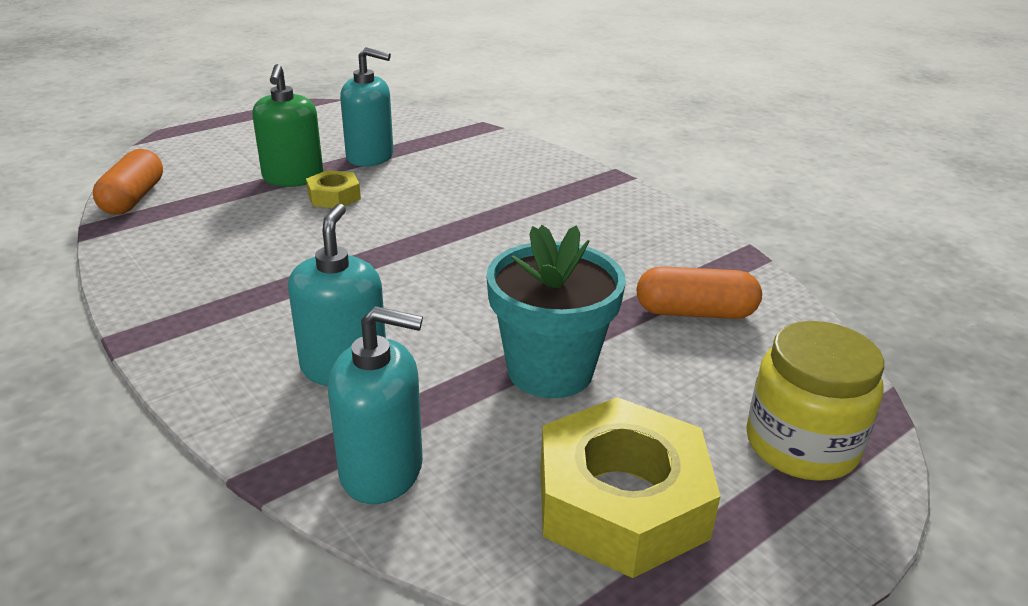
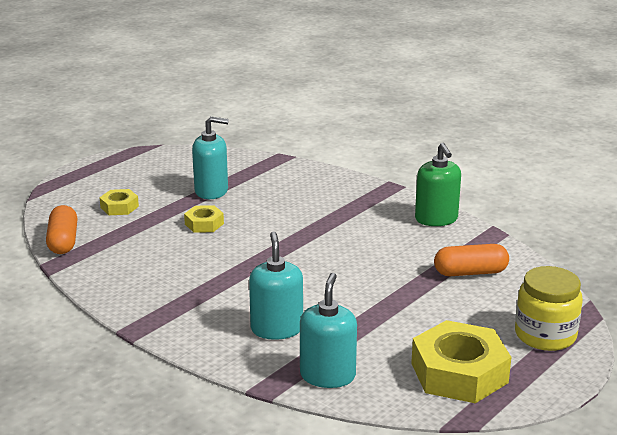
camera: 10 degrees left, 5 degrees down
green soap dispenser [252,64,323,187] -> green soap dispenser moved to [415,143,461,226]
turquoise soap dispenser [328,306,423,504] -> turquoise soap dispenser turned 75 degrees counterclockwise [300,273,357,388]
turquoise flower pot [486,225,626,398] -> none
none -> yellow nut [99,189,139,215]

